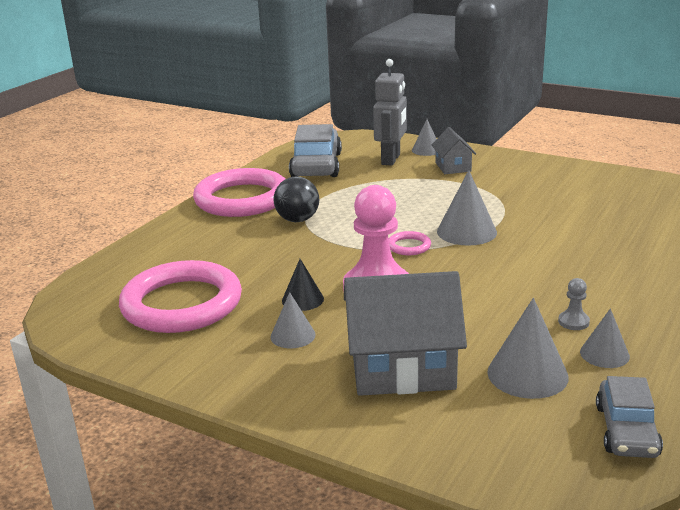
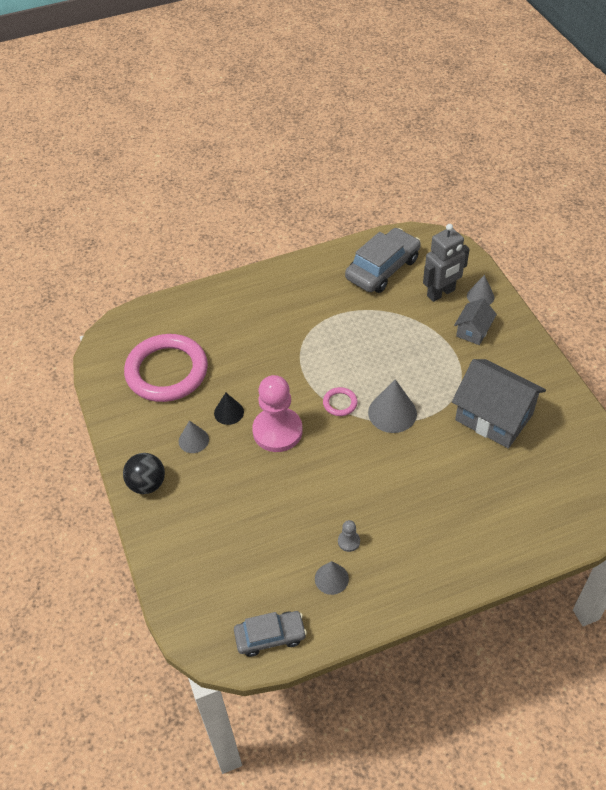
camera: 40 degrees right, 25 degrees up
pink ring [193,168,285,217] -> none
black ball [273,177,319,222] -> black ball moved to [123,453,165,494]
grey house [344,271,467,396] -> grey house moved to [452,359,546,448]
grey cone [487,298,569,399] -> none
grey car [596,376,663,458] -> grey car turned 150 degrees counterclockwise [234,611,307,657]

